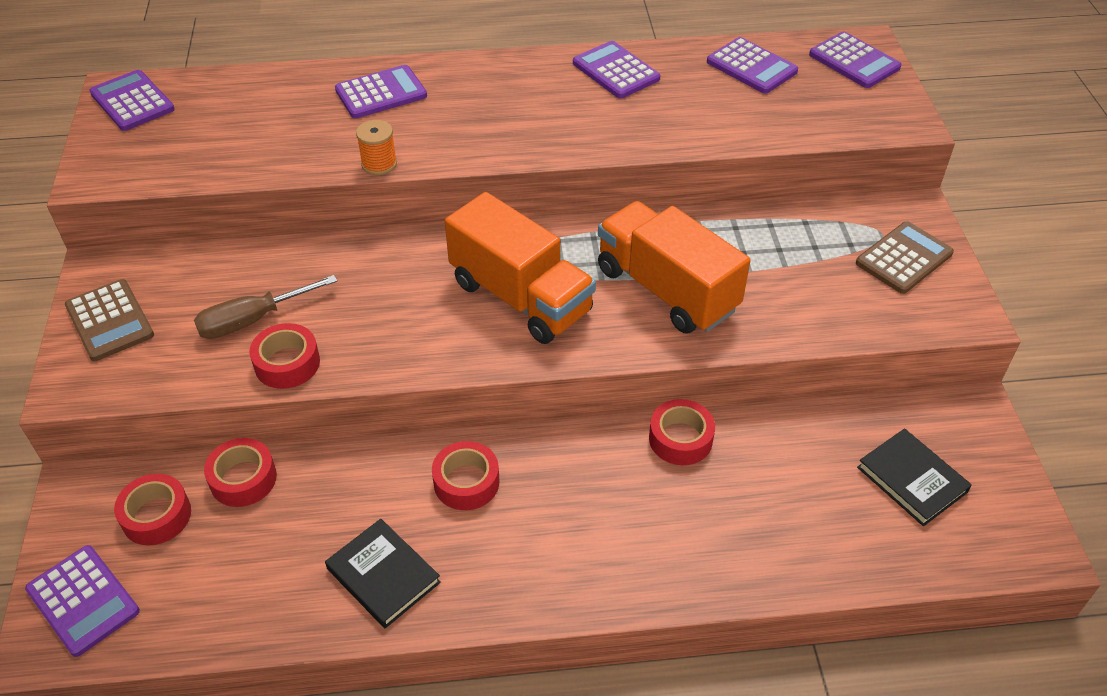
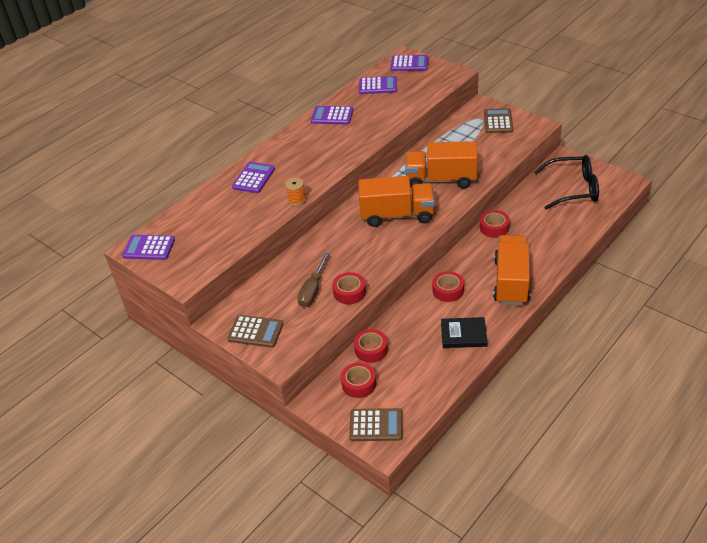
camera: 40 degrees left, 5 degrees down
purple calculator [25,545,140,657] -> brown calculator [349,408,402,441]
black book [857,428,972,526] -> black glasses [534,155,599,210]
none -> orange truck [493,235,530,305]

